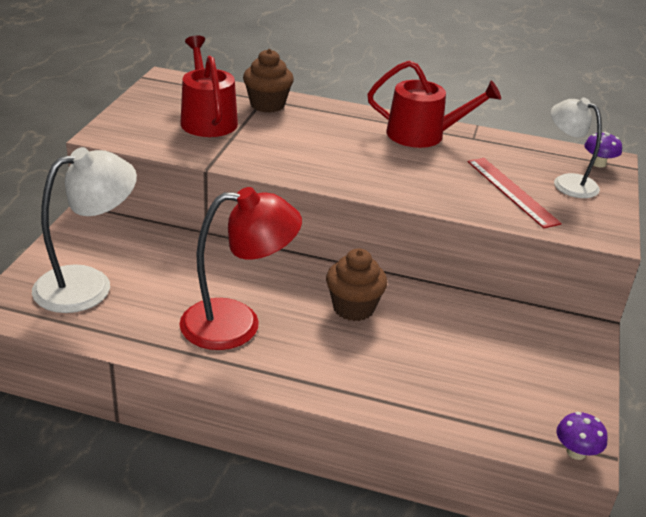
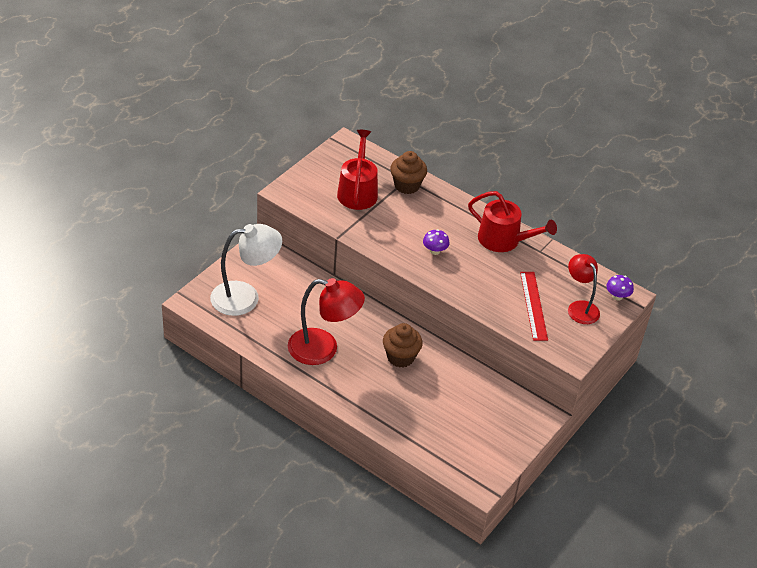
camera: 20 degrees right, 10 degrees up
white lamp [551,98,602,198] -> red lamp [568,254,600,324]
purple mushroom [557,412,607,460] -> purple mushroom moved to [423,229,450,255]

